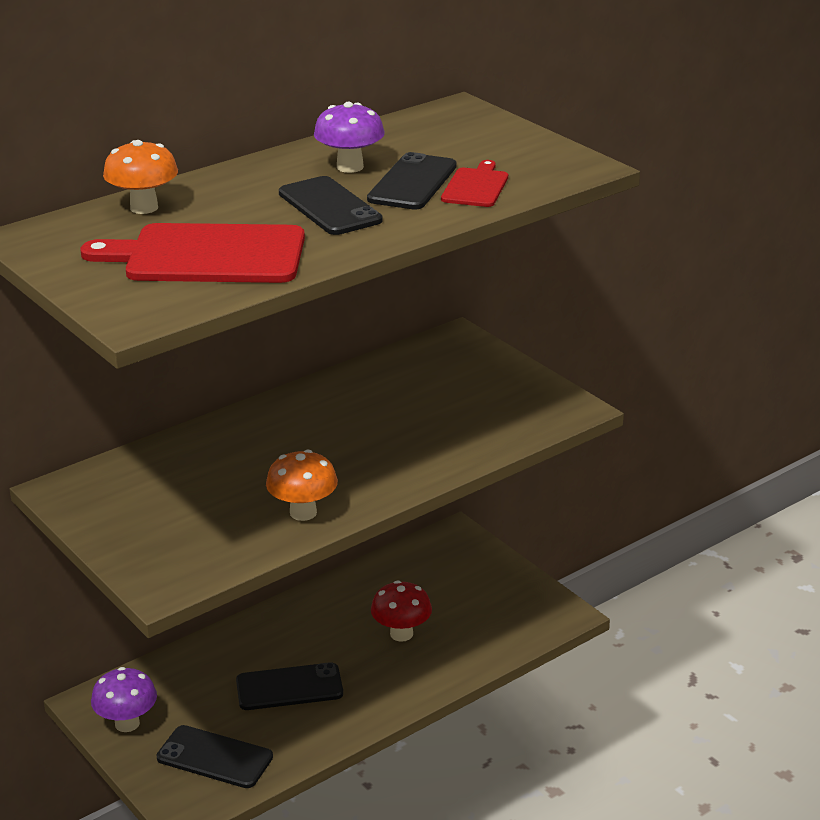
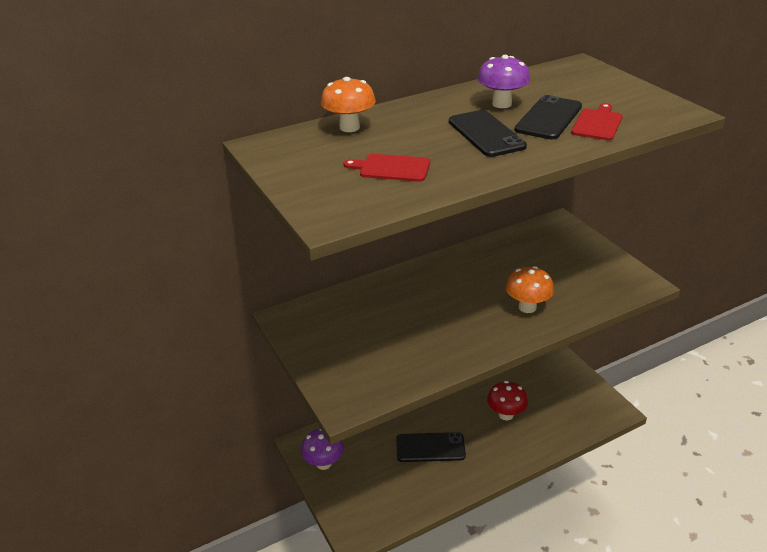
camera: 10 degrees right, 5 degrees up
red cutting board [81,223,305,283] -> red cutting board [344,154,430,182], size x0.51
black phone [157,725,273,788] -> none
orange mushroom [266,449,338,521] -> orange mushroom moved to [505,266,554,313]

